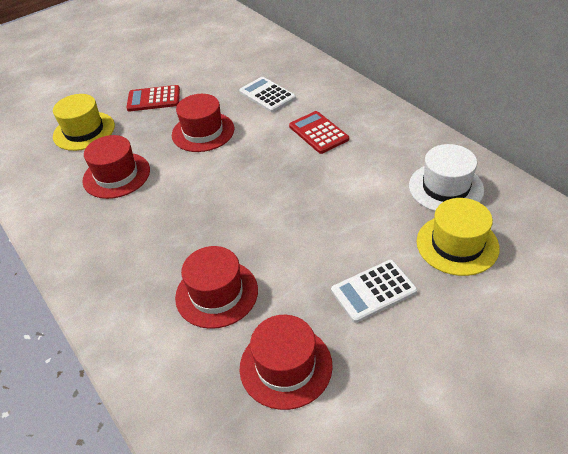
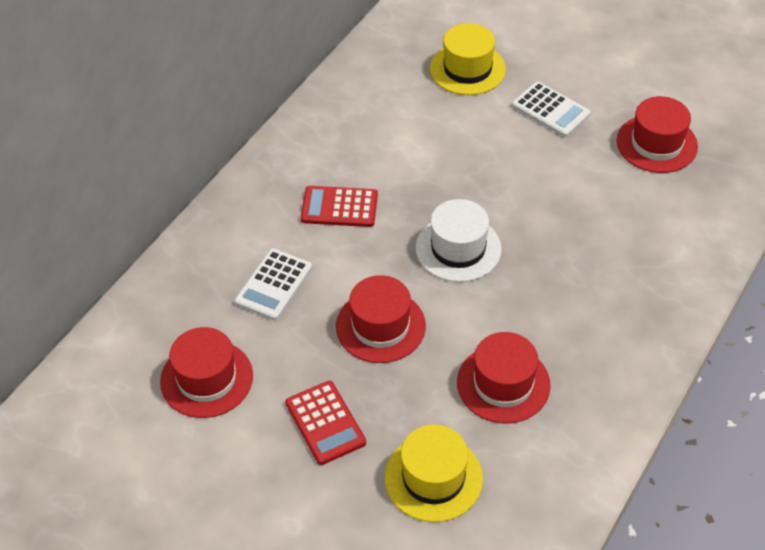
camera: 115 degrees left, 5 degrees up
red hat [175,246,258,329] -> red hat moved to [160,327,253,418]
red calculator [289,111,349,154] -> red calculator turned 60 degrees clockwise [301,186,378,227]
white hat [409,144,484,211] -> white hat moved to [415,199,502,282]

